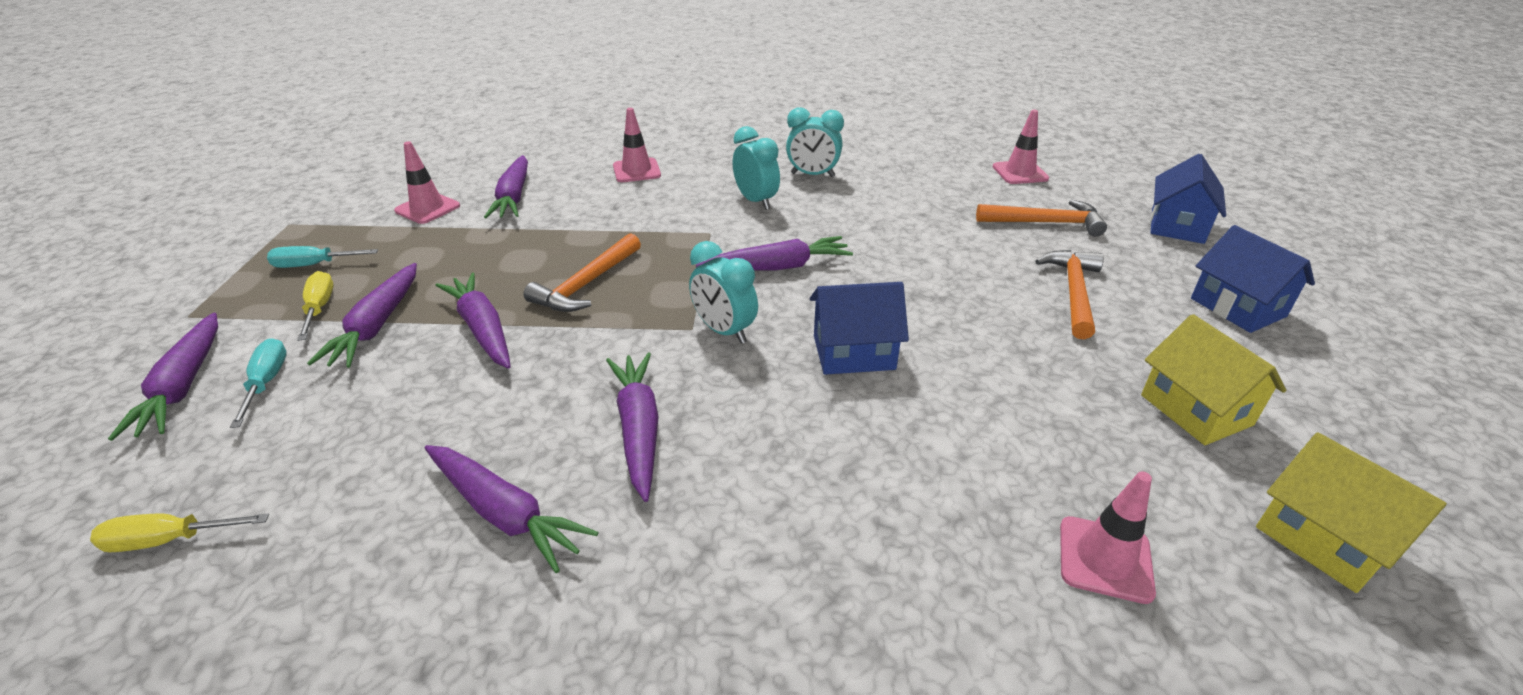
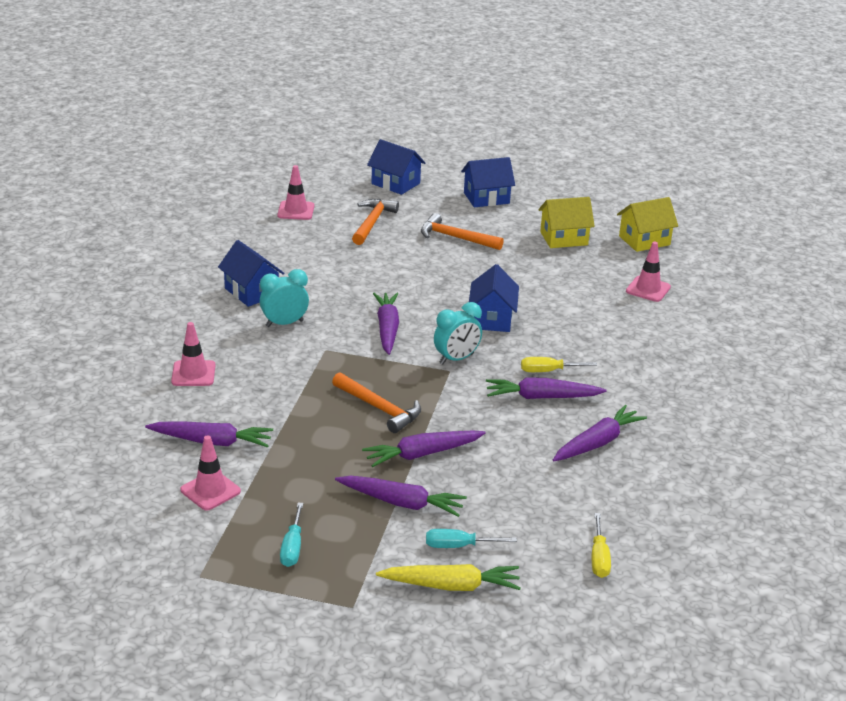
camera: 80 degrees left, 5 degrees down
purple carrot [108,312,218,441] -> yellow carrot [376,564,521,591]
yellow screwdriver [297,271,334,341] -> yellow screwdriver moved to [521,357,597,372]
turquoise clock [786,108,844,177] -> blue house [218,240,285,307]

